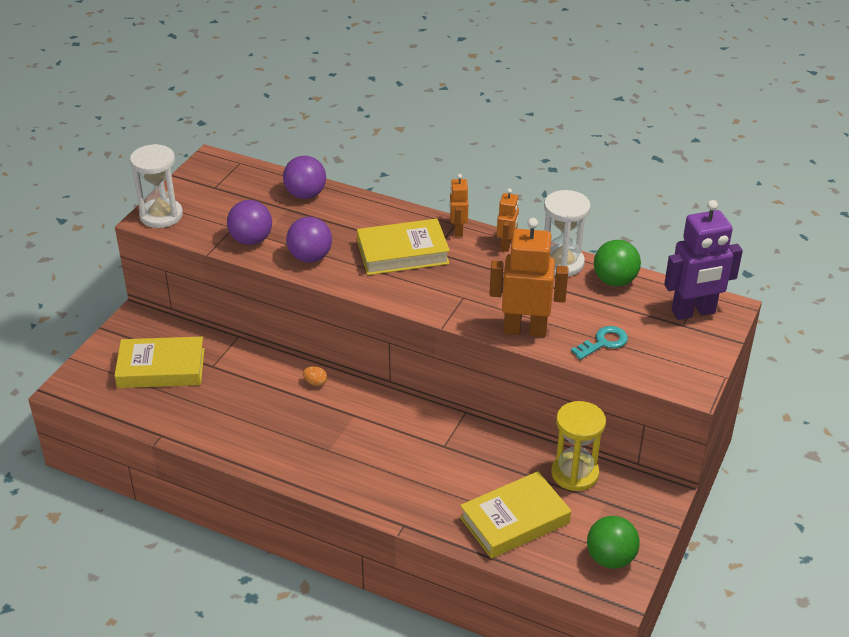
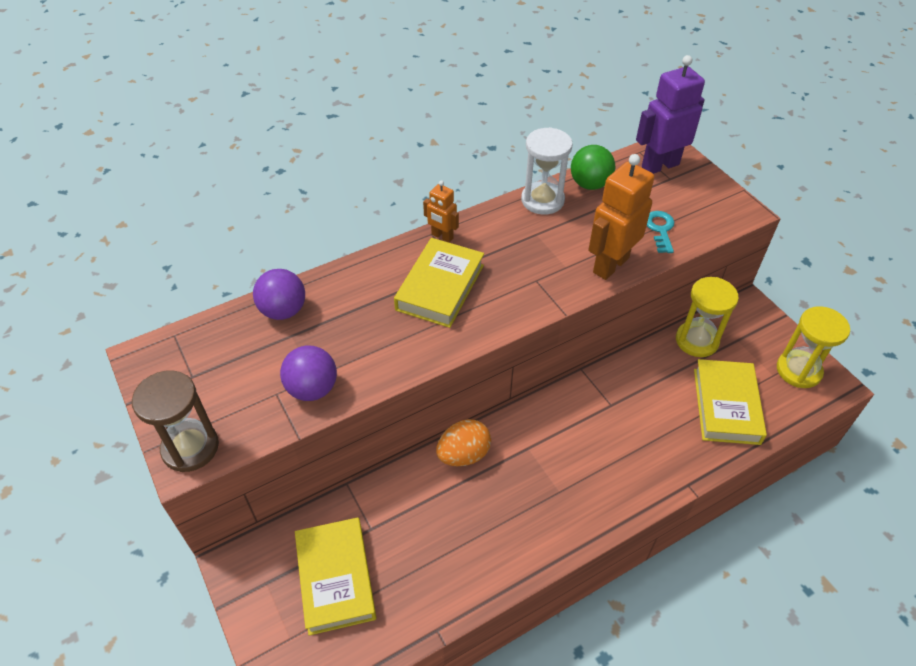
camera: 55 degrees left, 10 degrees up
yellow book [114,336,205,388] -> yellow book turned 45 degrees counterclockwise [295,517,376,636]
white hourglass [130,144,183,228] -> brown hourglass [132,370,219,472]
purple ball [286,217,332,263] -> none
orange egg [303,366,327,386] -> orange egg [436,419,491,466], size x2.11
orange robot [497,188,519,252] -> none
green ball [587,516,640,569] -> yellow hourglass [777,306,850,388]
purple robot [664,200,743,320] -> purple robot turned 135 degrees counterclockwise [636,55,705,174]

